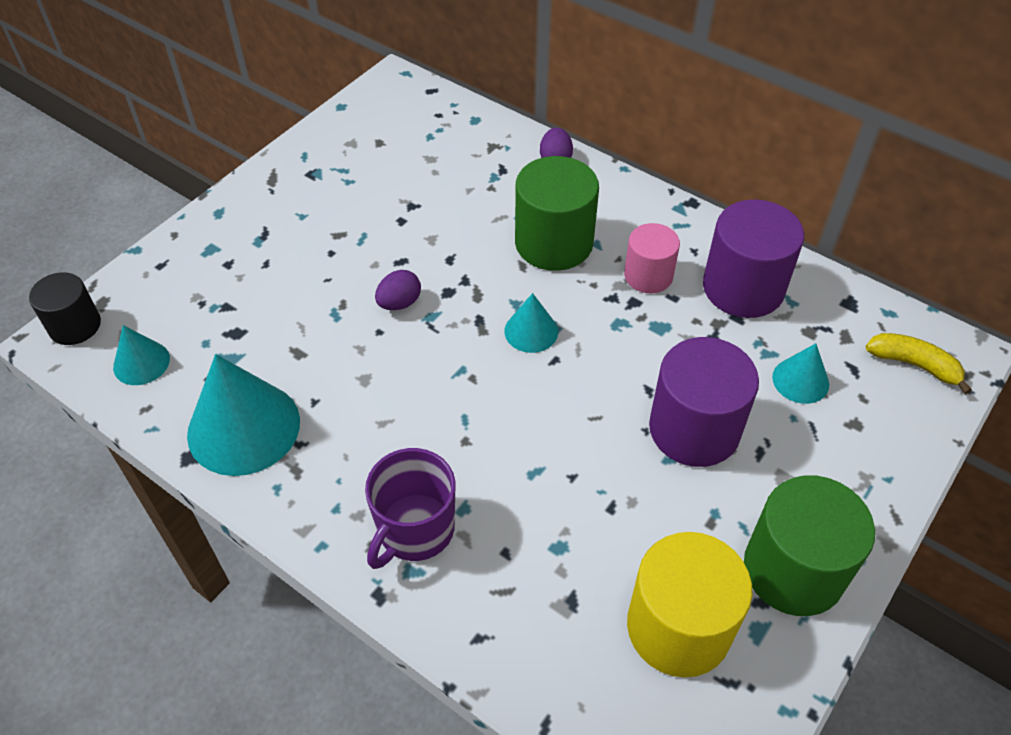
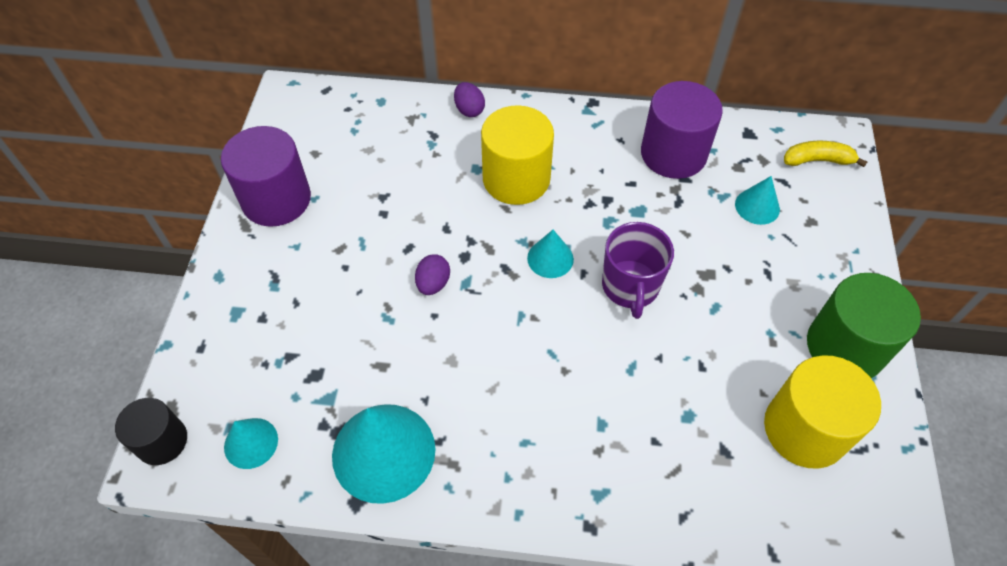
camera: 30 degrees left, 5 degrees up
purple mug [365,448,456,569] -> purple mug moved to [602,222,674,319]
green cylinder [515,156,599,271] -> yellow cylinder [481,105,554,205]
pink cylinder [624,223,680,293] -> none
purple cylinder [649,337,759,467] -> purple cylinder moved to [221,126,311,227]

